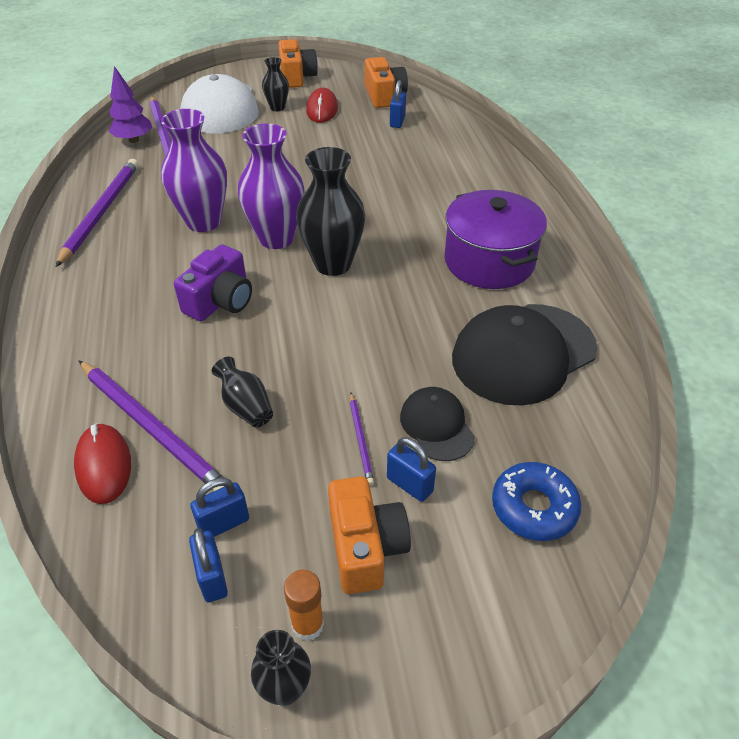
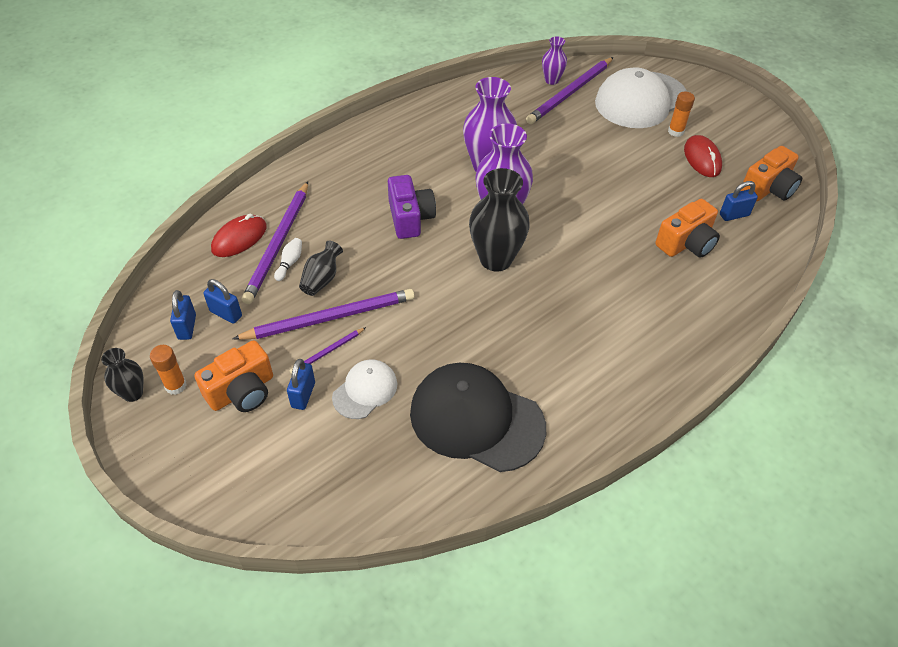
camera: 60 degrees right, 5 degrees up
purple pencil [56,159,138,267] -> purple pencil moved to [232,289,415,340]
purple tree [109,66,152,143] -> purple vase [542,36,567,85]
purple camera [174,244,252,321] -> purple camera turned 105 degrees counterclockwise [388,175,436,239]
blue padlock [189,528,228,602] -> blue padlock turned 45 degrees counterclockwise [170,290,196,340]
black vase [262,57,289,111] -> orange glue stick [668,92,695,137]
orange camera [278,39,318,88] -> orange camera moved to [655,199,720,258]
red mouse [306,88,338,123] -> red mouse turned 75 degrees counterclockwise [684,135,722,177]
black cap [400,387,475,461] -> white cap [332,359,397,419]
purple pot [444,190,547,289] -> none
blue donut [492,462,581,541] -> none
none -> white bowling pin [274,238,302,281]

